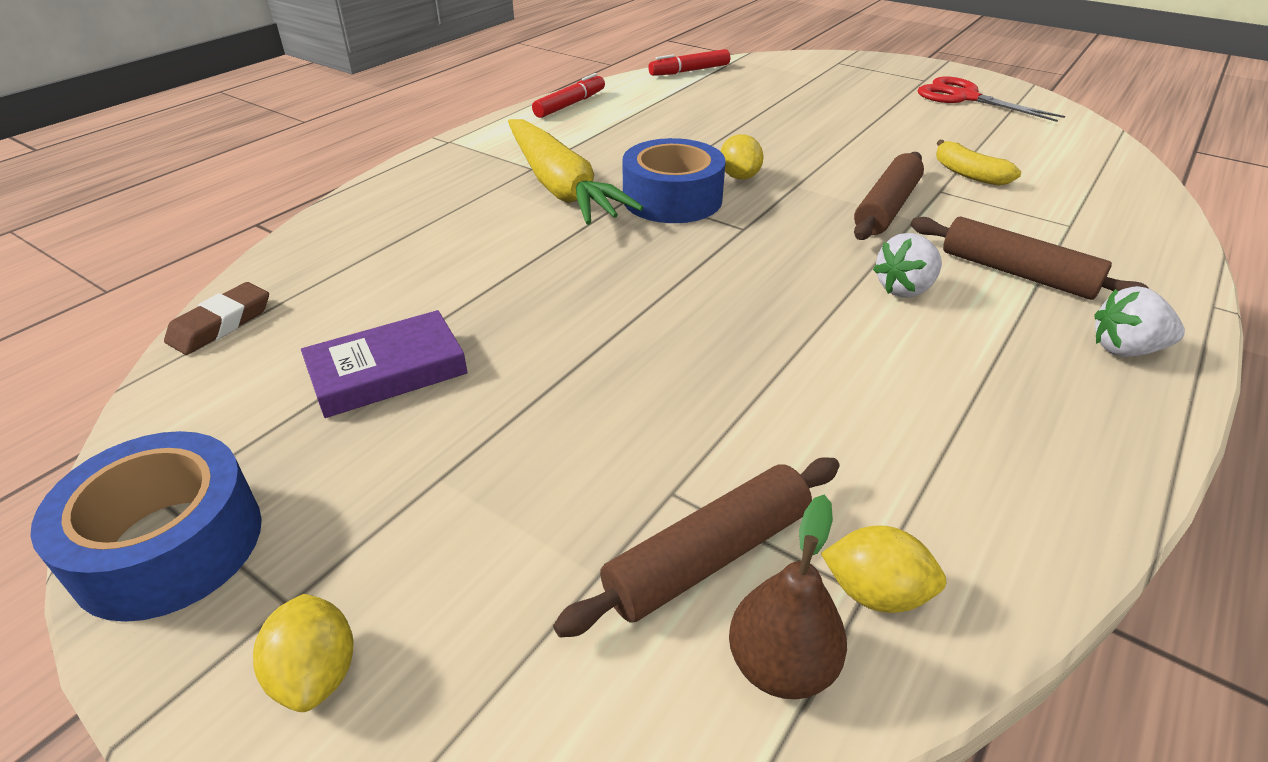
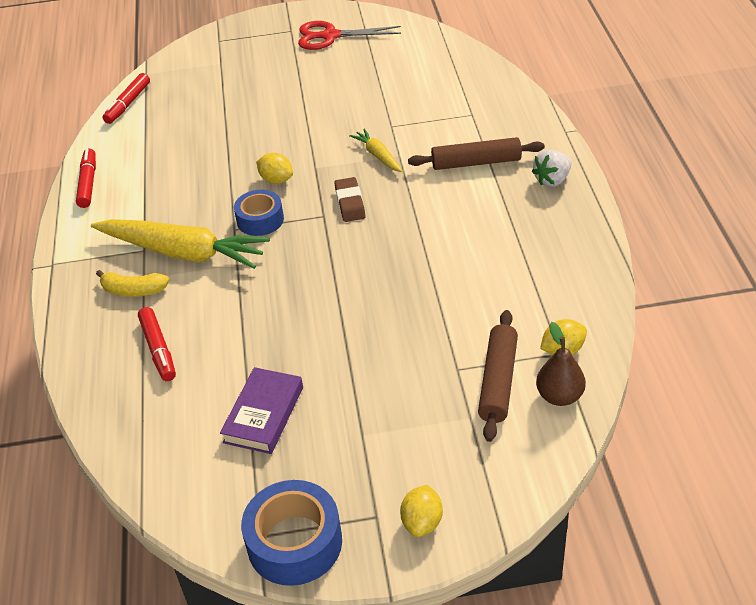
camera: 40 degrees left, 5 degrees up
brown eraser [164,282,269,355] -> brown eraser moved to [334,177,366,222]
yellow lemon [253,594,354,712] -> yellow lemon turned 75 degrees clockwise [400,485,443,537]
blue tape [622,138,725,223] -> blue tape [234,190,284,236], size x0.66
brown rolling pin [854,152,924,240] -> yellow carrot [349,129,402,172]
white strawberry [873,233,942,298] -> none
yellow banana [936,140,1021,186] -> yellow banana moved to [96,270,169,297]
none -> red marker [138,307,176,381]

